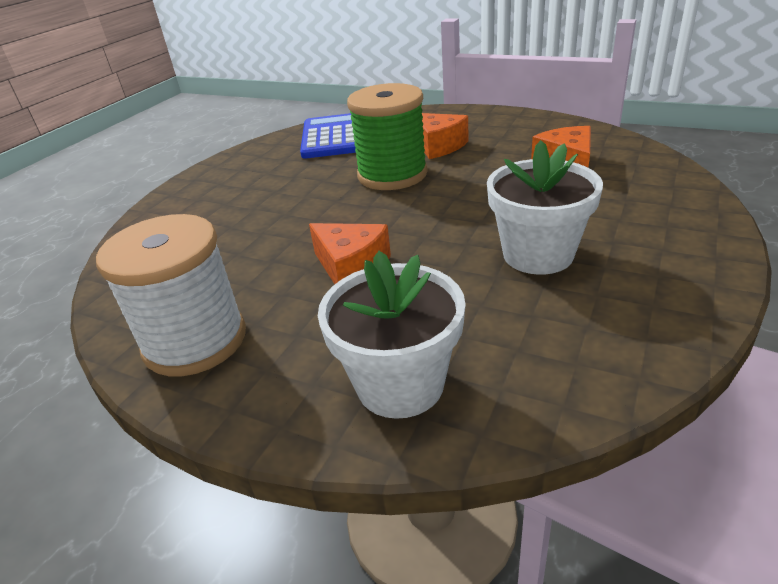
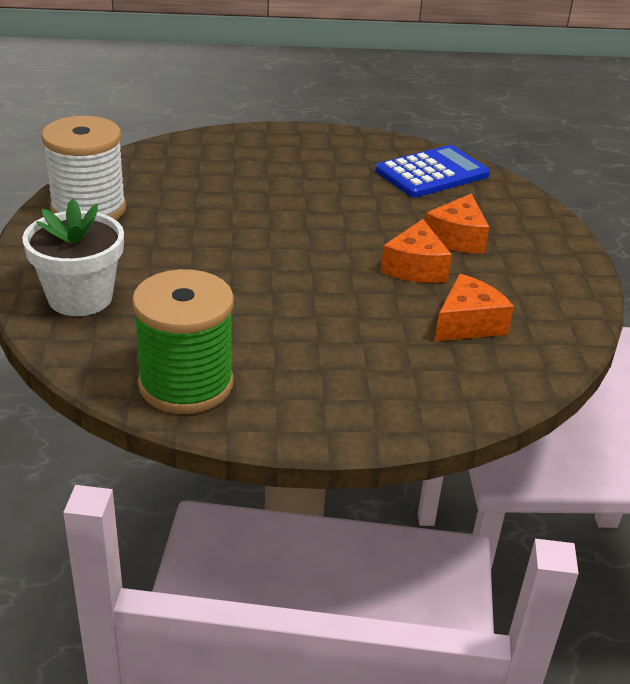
camera: 55 degrees right, 0 degrees up
orange cheese [309,223,391,284] -> orange cheese moved to [380,219,452,283]
green spool [347,83,428,190] -> green spool moved to [132,269,234,414]
white flower pot [487,140,603,275] -> none

